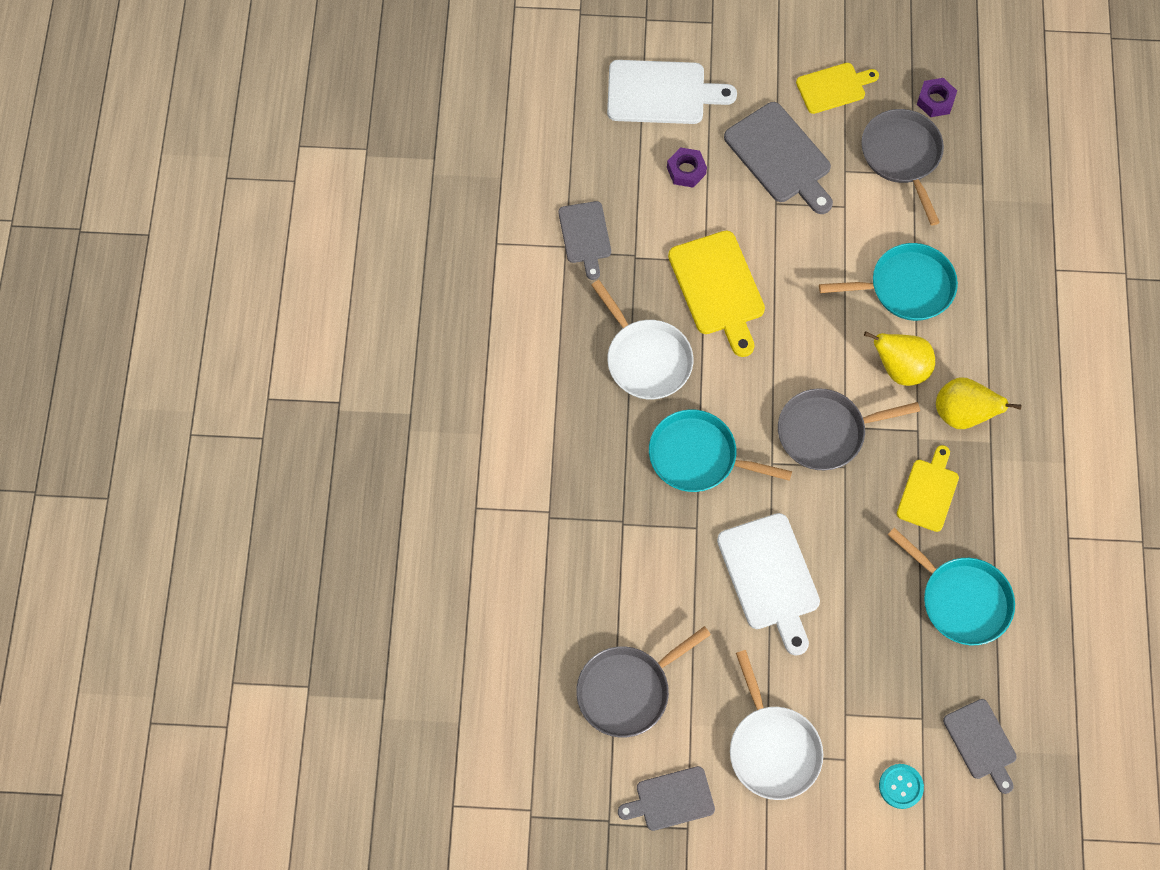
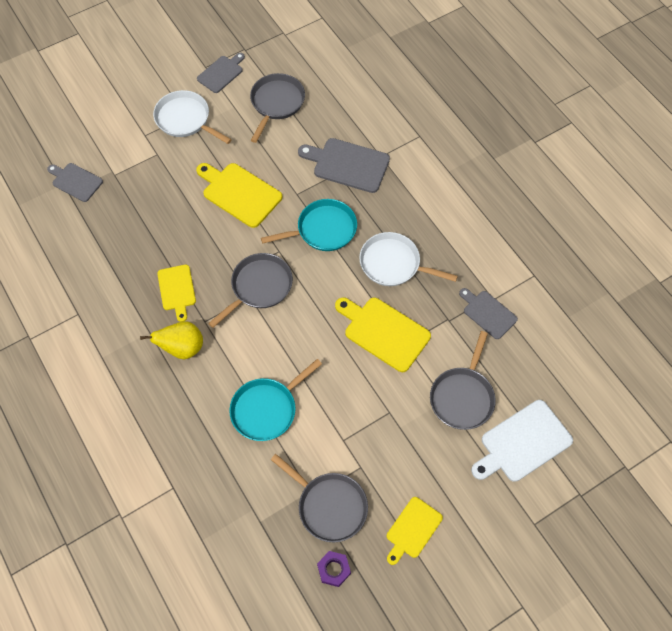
camera: 145 degrees right, 5 degrees down
purple nut [667,147,707,188] -> grey pan [430,331,496,430]
white cutting board [717,513,820,656] -> yellow cutting board [196,163,282,228]
grey cutting board [724,102,833,214] -> grey cutting board moved to [298,138,390,193]
yellow pear [864,331,935,386] -> none
turquoise button [879,764,924,809] -> none
turquoise pan [887,528,1015,645] -> none

